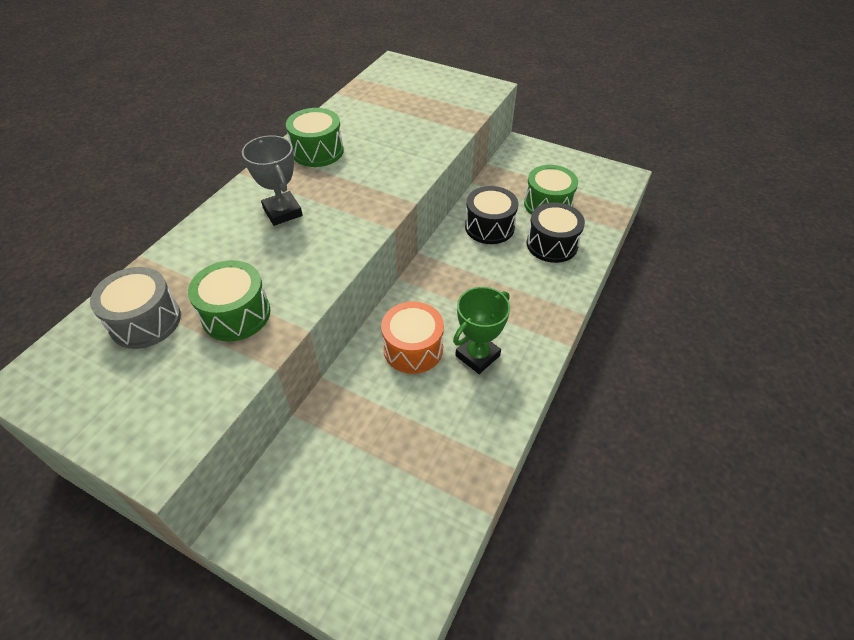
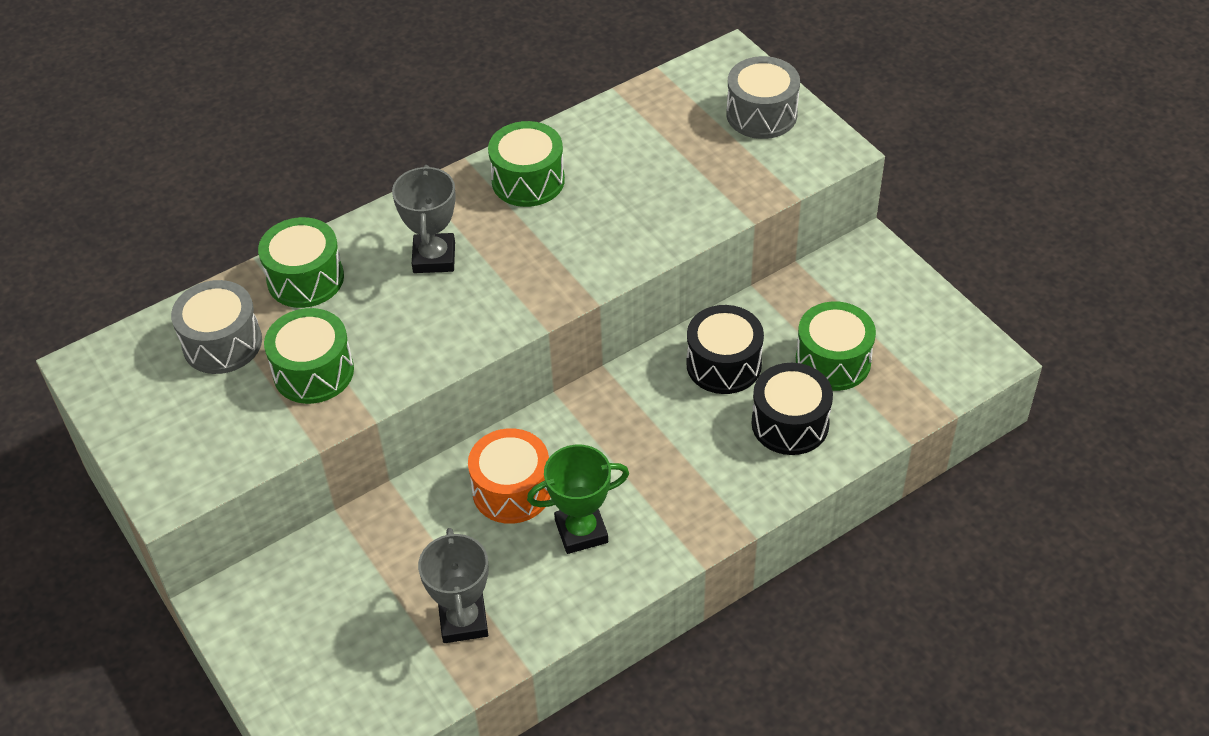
camera: 30 degrees right, 0 degrees up
none -> green drum [258,217,344,308]
none -> grey trophy [418,528,488,643]
none -> grey drum [727,56,800,139]

